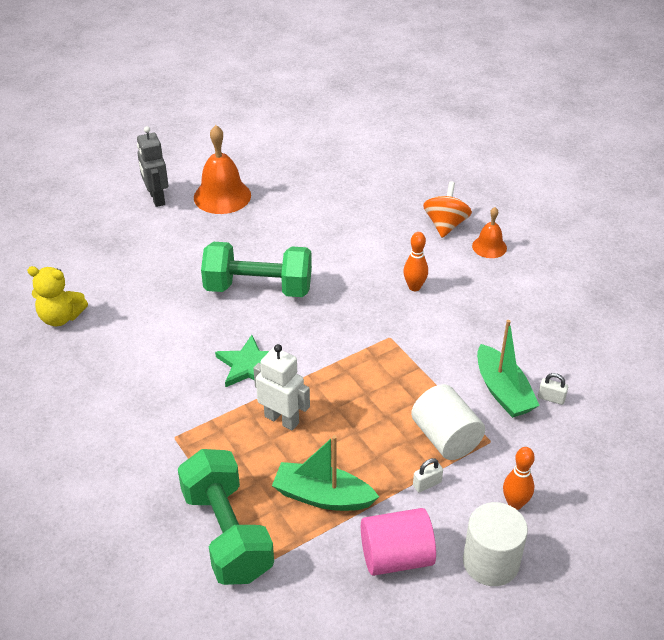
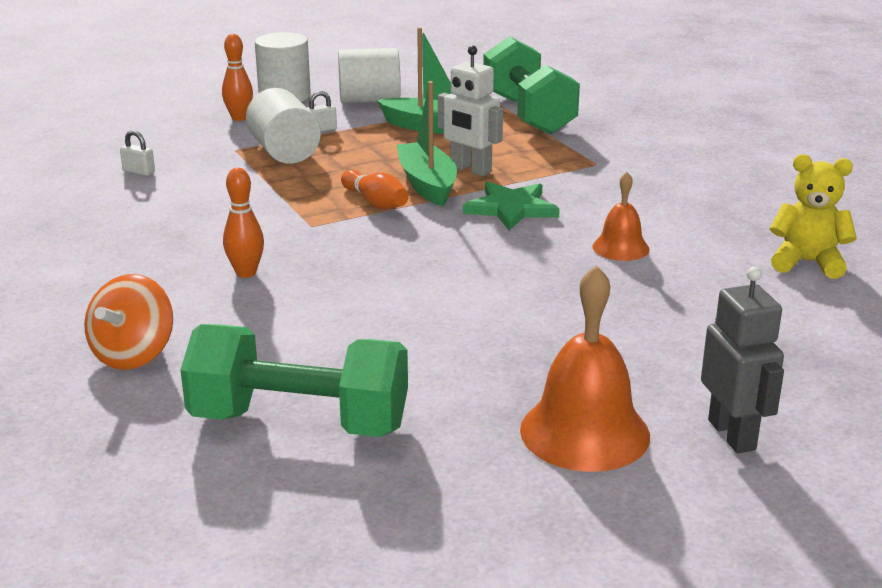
camera: 175 degrees left, 15 degrees down
green dumbbell [201,242,312,297] -> green dumbbell moved to [180,324,408,437]
pink cylinder [361,508,436,576] -> white cylinder [338,48,401,103]
orange bell [472,207,507,258] -> orange bell moved to [592,172,650,261]
green boat [477,320,540,418] -> green boat moved to [396,81,457,206]
none -> orange bowling pin [341,170,409,209]

